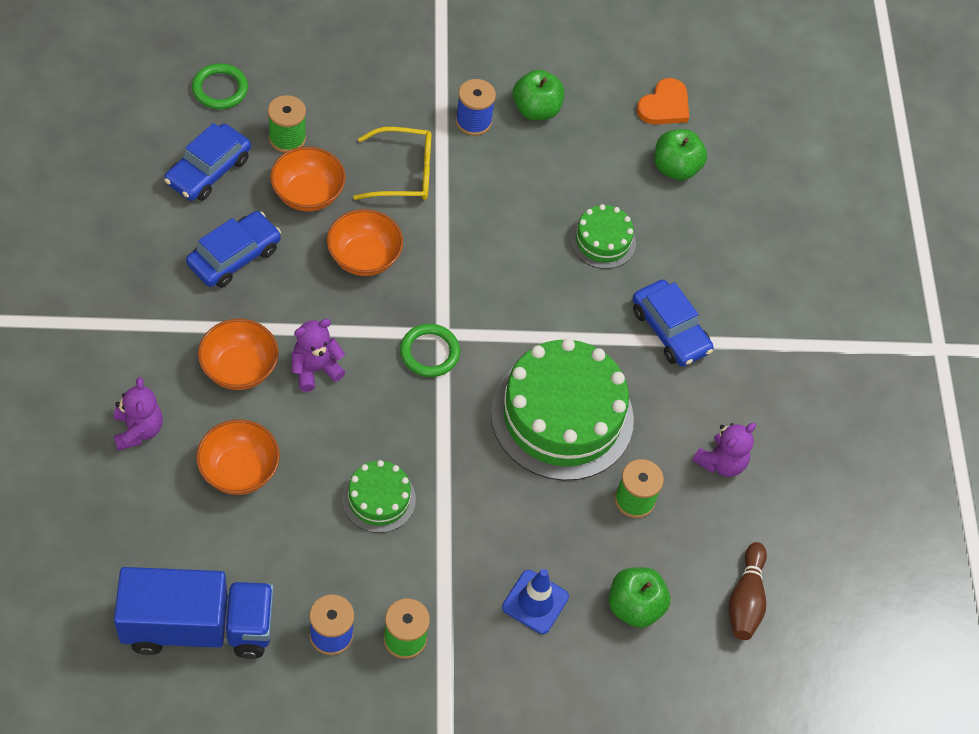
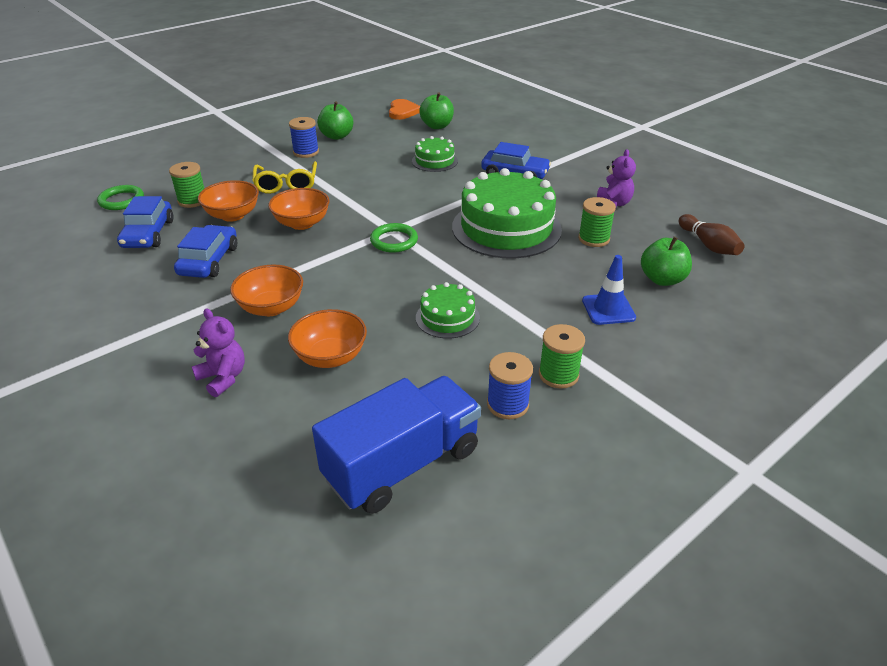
camera: 30 degrees left, 20 degrees down
purple teddy bear [292,319,345,392] -> none
yellow glasses [353,127,431,200] -> yellow glasses turned 120 degrees clockwise [252,161,317,194]

